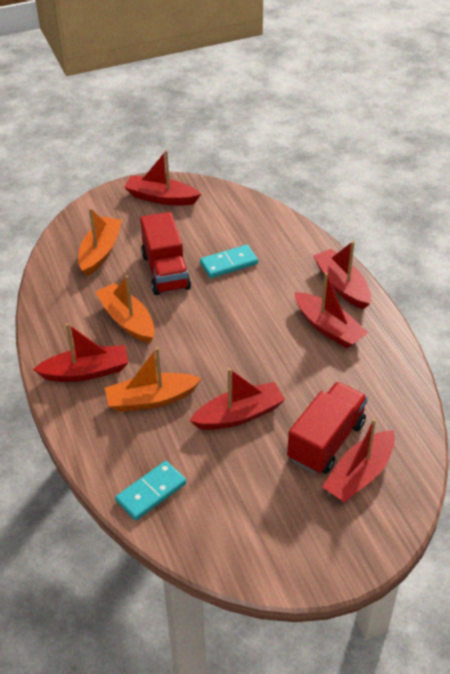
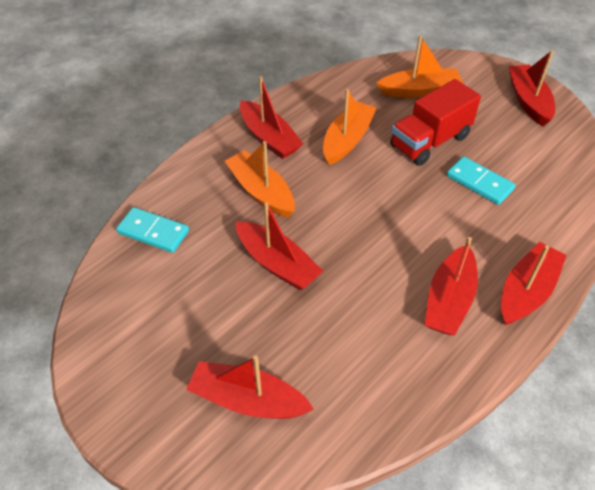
camera: 65 degrees right, 5 degrees up
red truck [287,382,368,474] -> none

